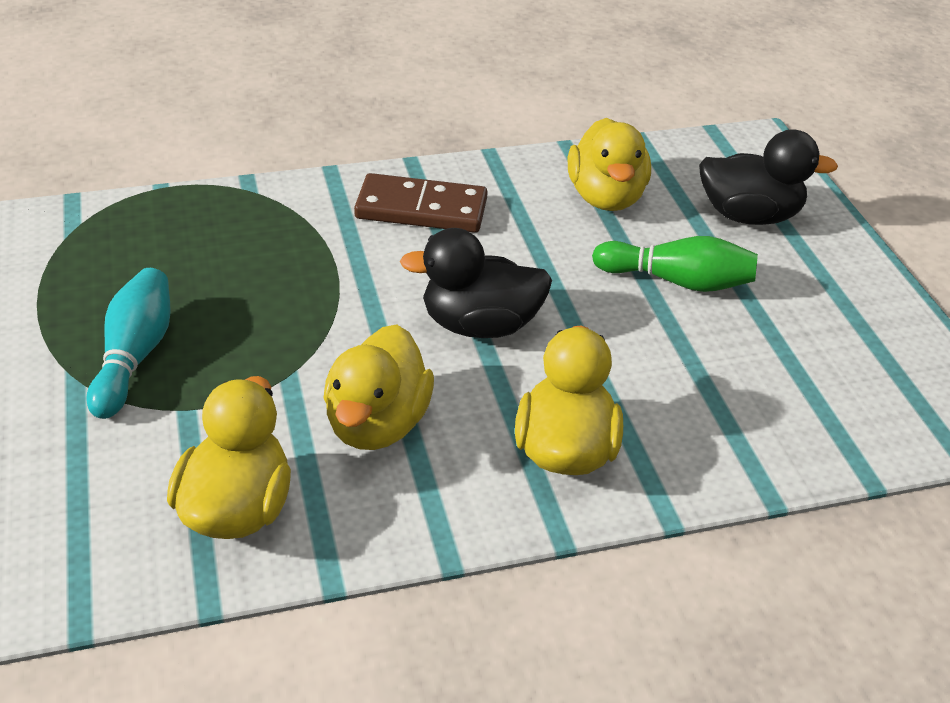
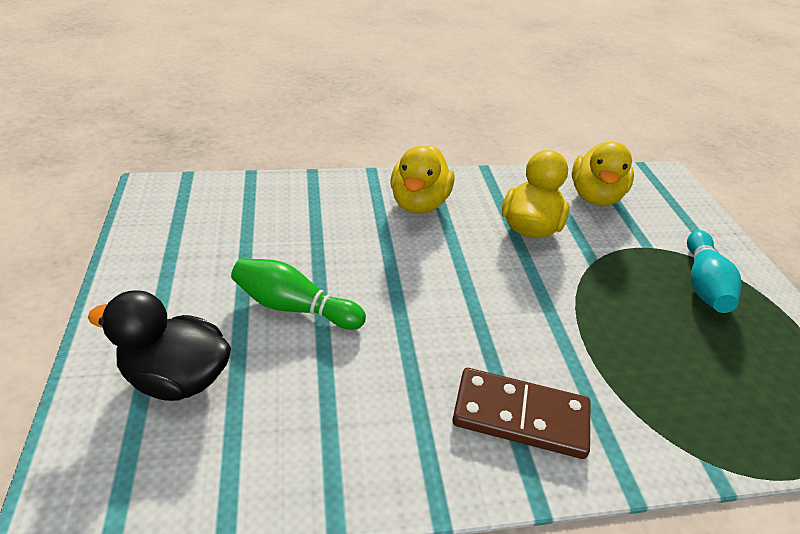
camera: 175 degrees left, 0 degrees up
black duck [400,228,552,338] -> none
yellow duck [568,118,651,211] -> none

